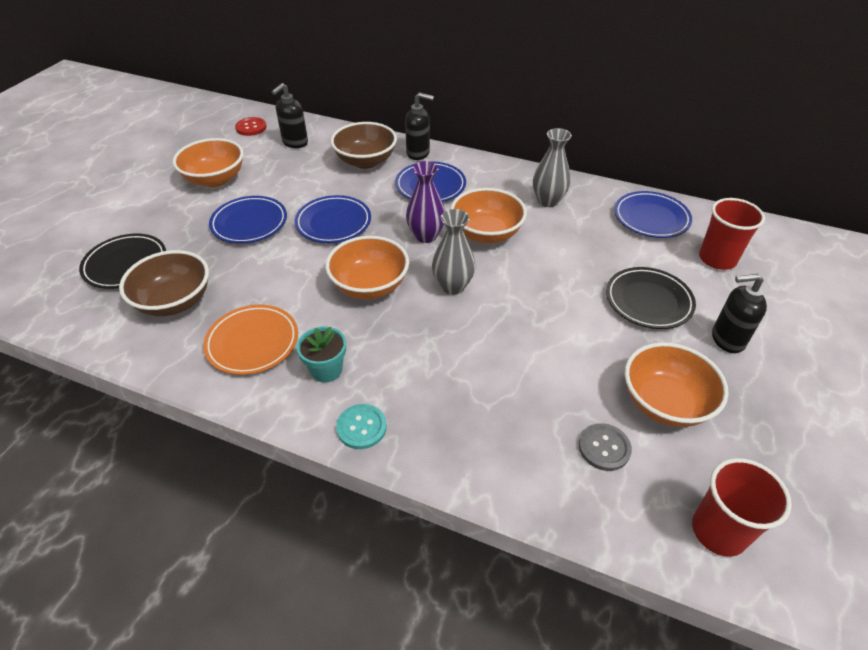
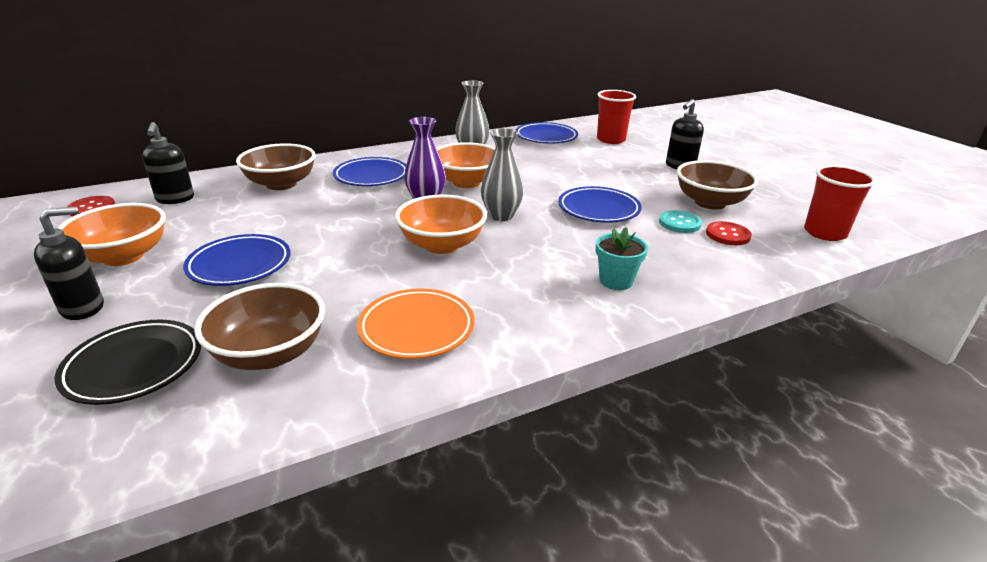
camera: 50 degrees left, 15 degrees down
blue plate [295,195,371,243] -> blue plate moved to [558,186,642,223]
turquoise flower pot [297,326,346,383] -> turquoise flower pot moved to [596,227,648,290]
turquoise button [336,404,387,449] -> turquoise button moved to [659,210,702,233]
black soap dispenser [405,92,434,160] -> black soap dispenser moved to [34,206,104,320]
grey button [579,423,632,471] -> red button [706,221,752,245]
black plate [606,267,696,329] -> none
orange bowl [624,342,729,427] -> brown bowl [677,160,758,210]

